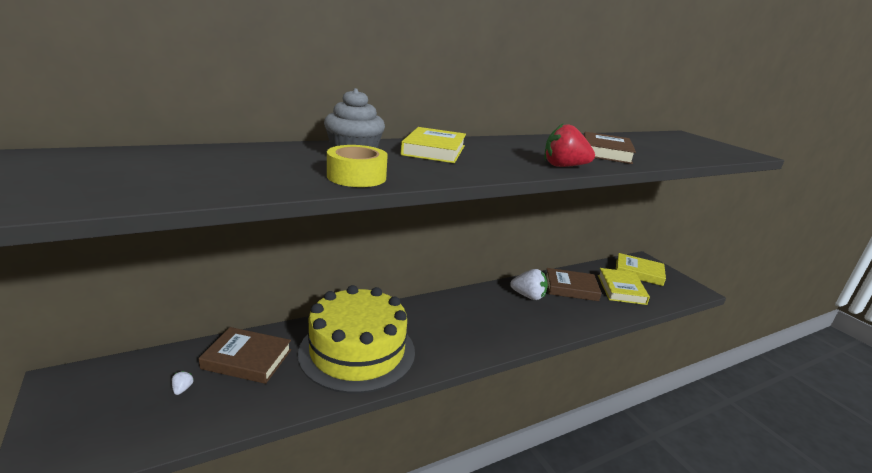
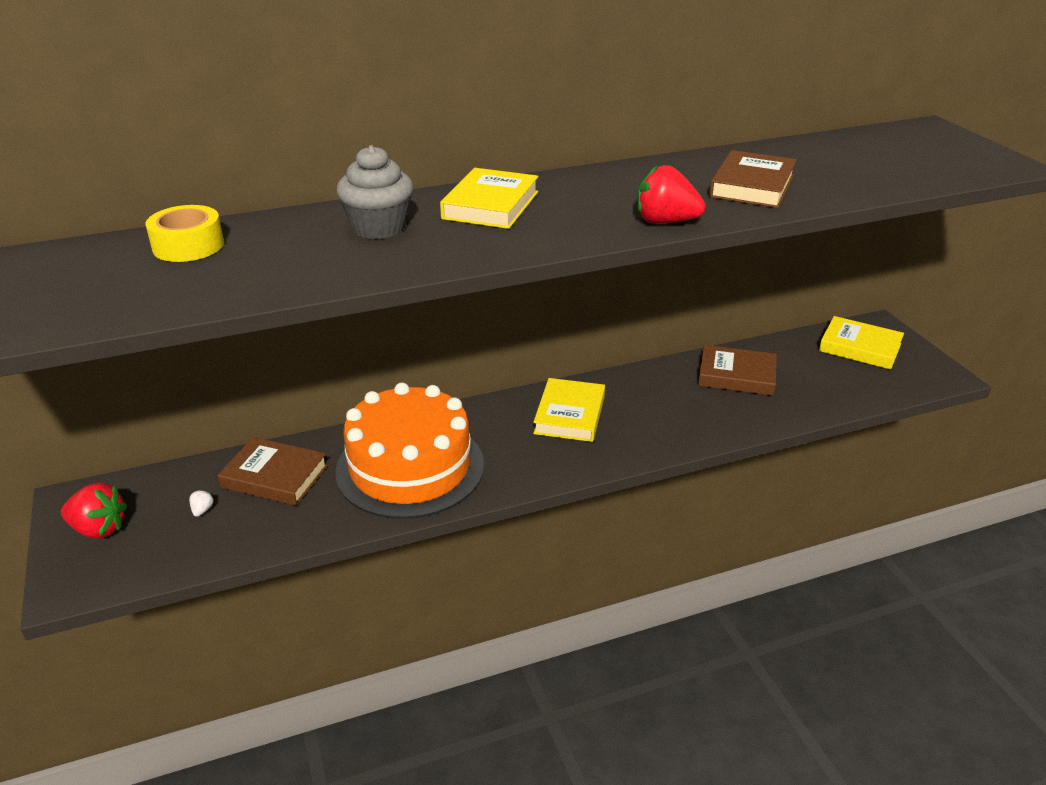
camera: 10 degrees right, 10 degrees up
yellow cake [298,285,415,393] -> orange cake [335,382,484,519]
yellow tape [327,145,388,187] -> yellow tape moved to [146,205,224,262]
white strawberry [510,269,548,300] -> none
yellow book [598,268,650,305] -> yellow book moved to [533,378,605,442]
none -> red strawberry [61,483,128,539]

